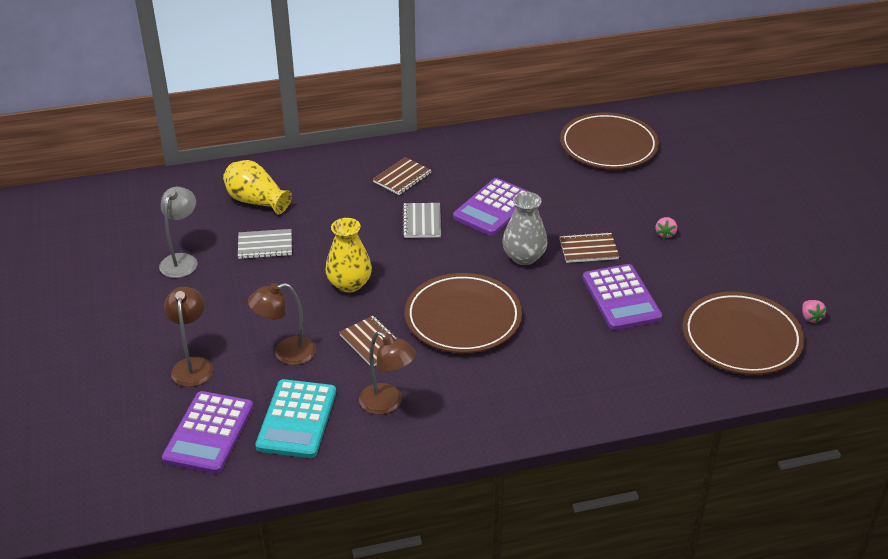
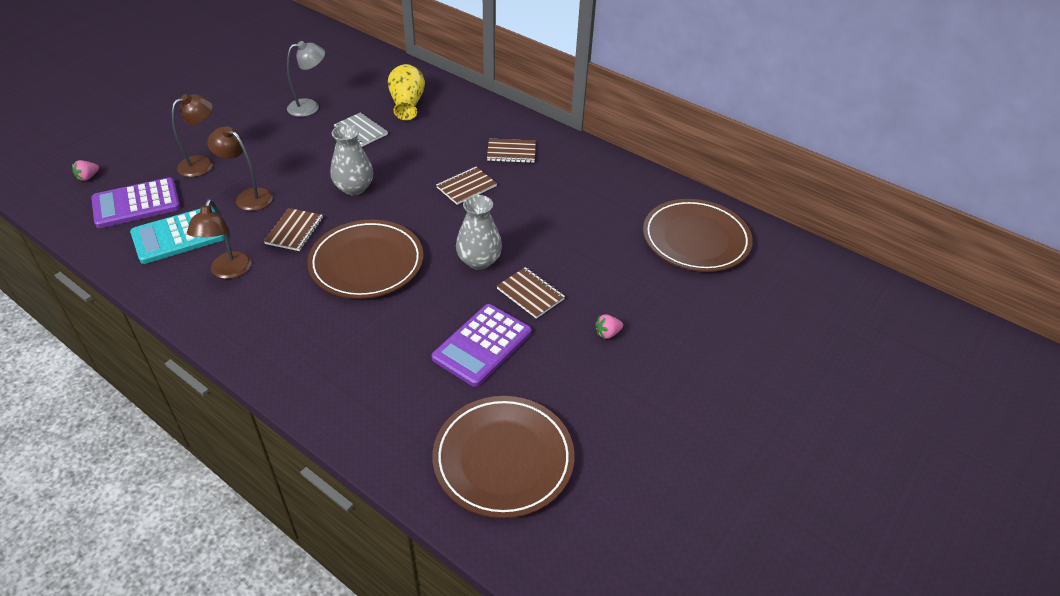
camera: 50 degrees right, 5 degrees up
yellow vase [325,218,372,292] -> grey vase [330,124,374,195]
grey notebook [402,203,441,238] -> brown notebook [436,167,497,205]
purple calculator [453,178,530,236] -> none
pink strawberry [802,300,826,323] -> pink strawberry moved to [72,160,99,181]

